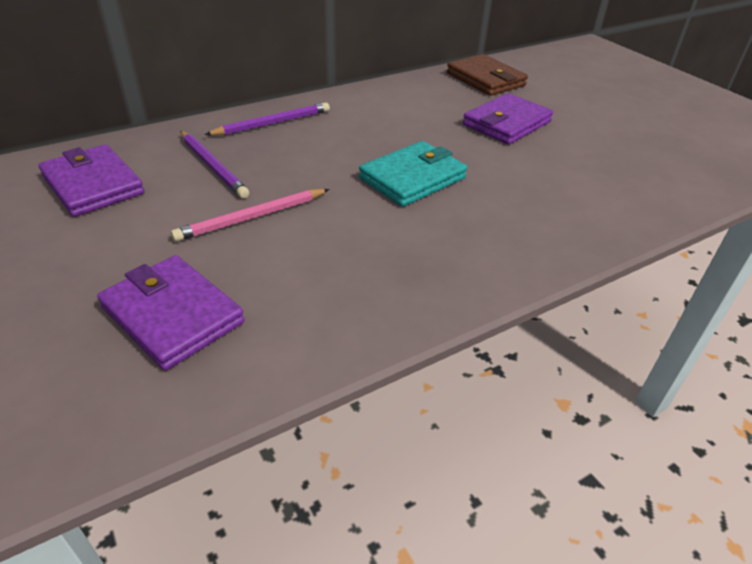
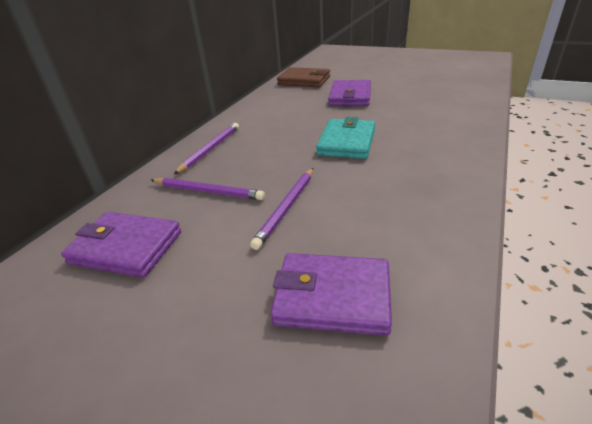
camera: 30 degrees left, 5 degrees down
pink pencil [171,189,329,242] -> purple pencil [250,168,313,250]

